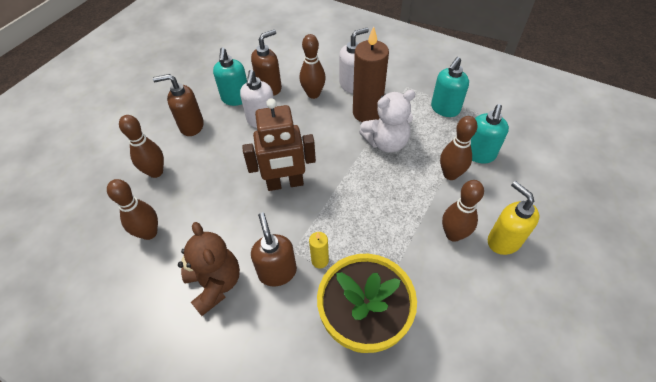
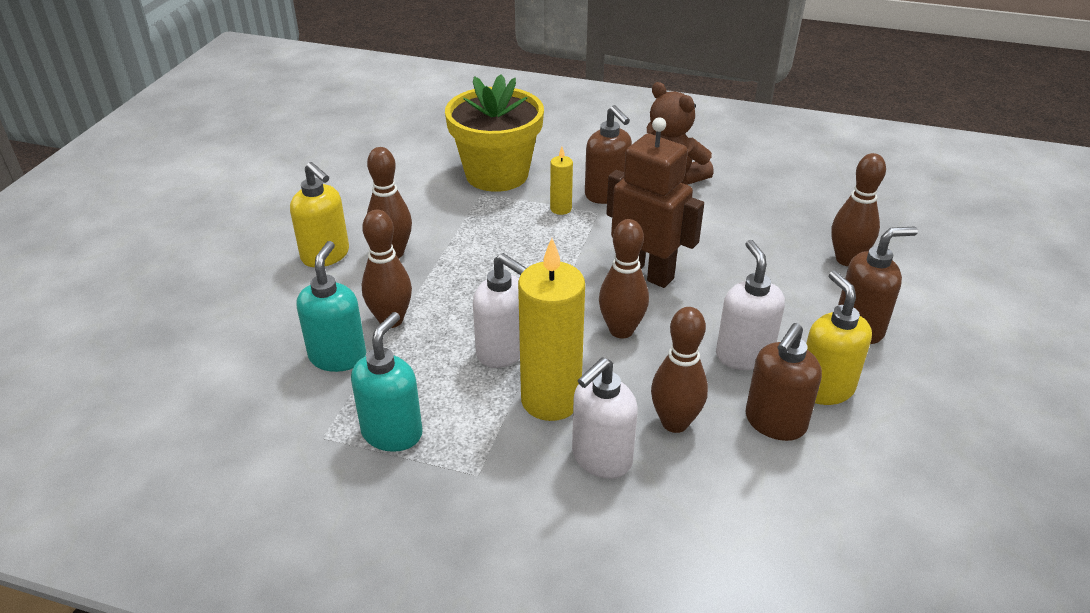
camera: 165 degrees right, 15 degrees down
brown bowling pin [107,179,158,240] -> brown bowling pin moved to [599,219,649,338]
turquoise soap dispenser [213,47,247,106] -> yellow soap dispenser [806,270,872,405]
brown robot [242,98,316,191] -> brown robot turned 60 degrees clockwise [606,117,704,288]
brown candle [353,27,389,122] -> yellow candle [518,238,585,421]
white teddy bear [359,90,416,153] -> white soap dispenser [473,253,526,368]

